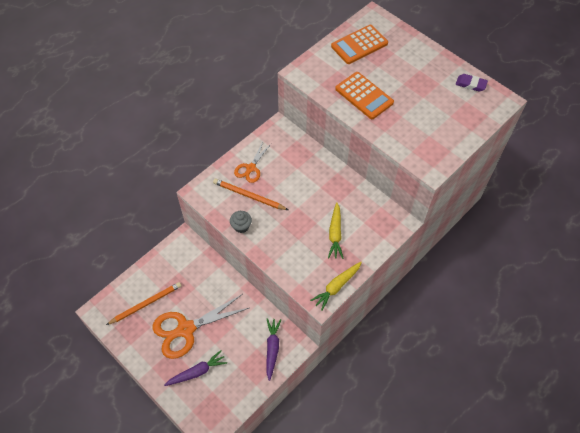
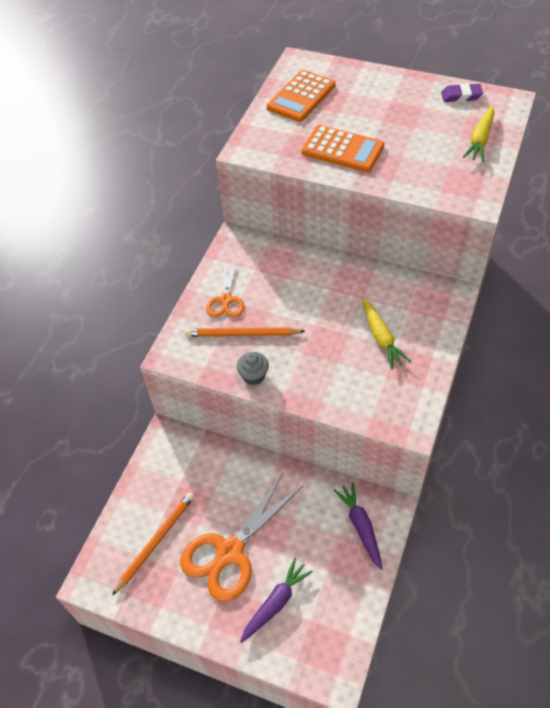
camera: 20 degrees left, 5 degrees down
yellow carrot [310,262,362,311] -> yellow carrot moved to [463,105,495,162]

